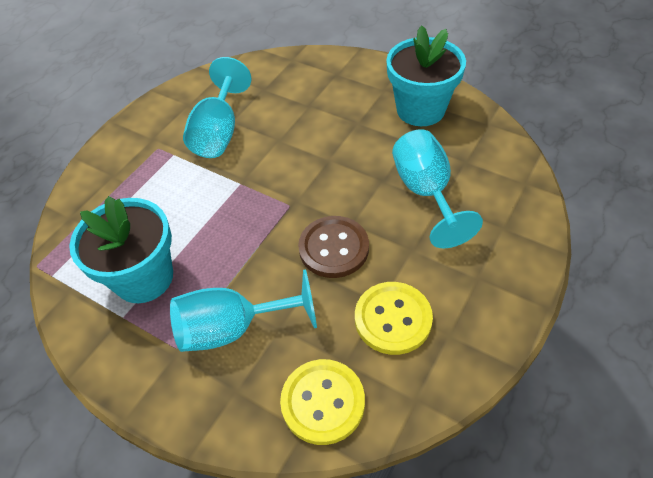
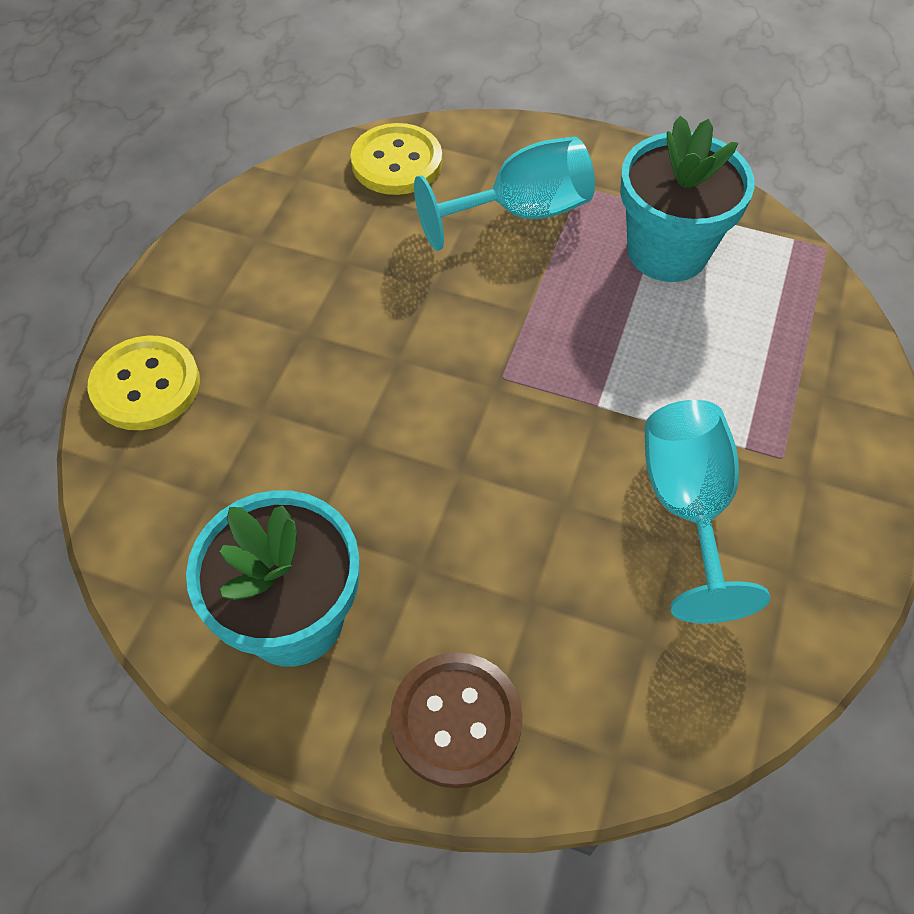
camera: 165 degrees right, 5 degrees up
brown button [298,216,369,278] -> brown button moved to [390,652,523,788]
yellow button [355,282,433,355] -> yellow button moved to [88,335,200,430]
turquoise goblet [392,129,483,248] -> none

